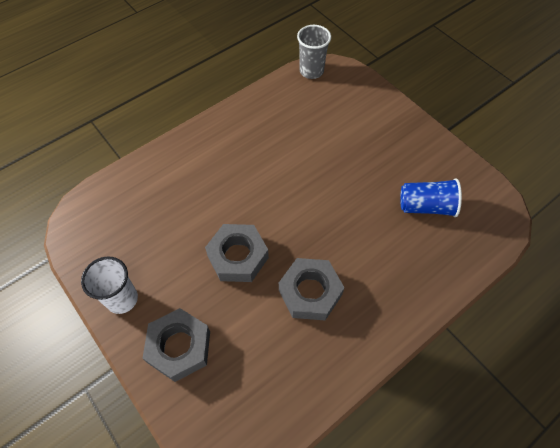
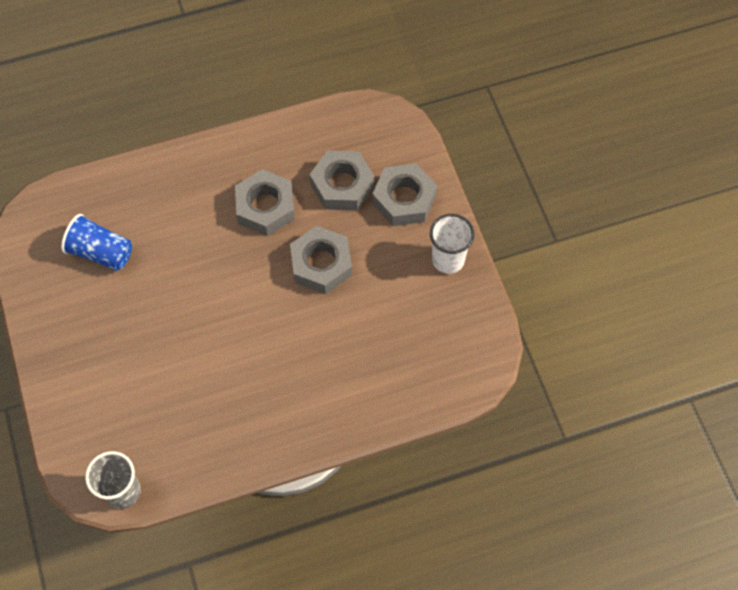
camera: 160 degrees left, 5 degrees up
none -> grey nut [310,151,375,210]

